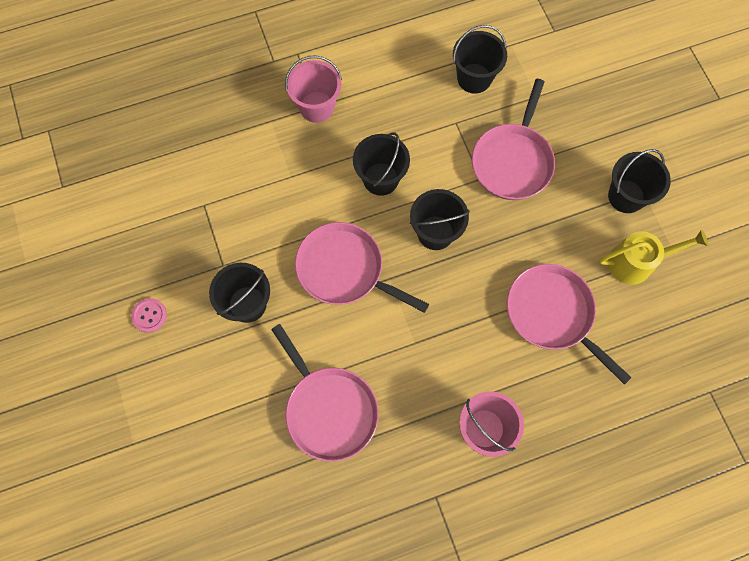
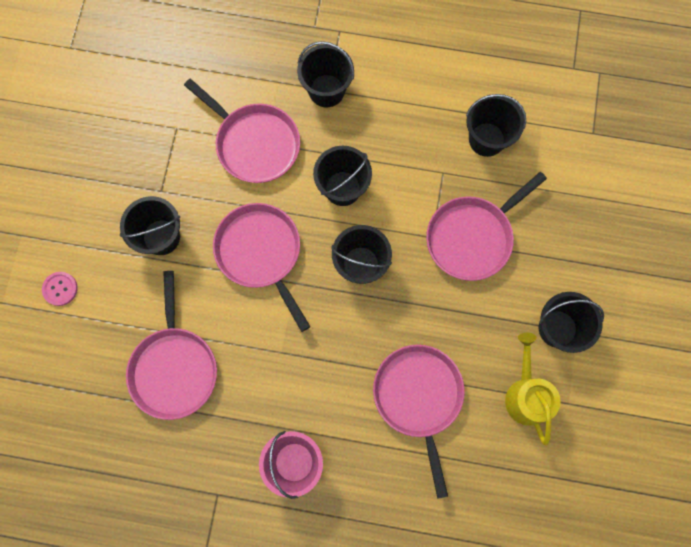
camera: 30 degrees right, 5 degrees up
pink button [131,298,167,333] -> pink button moved to [42,272,78,306]
pink bucket [285,55,342,123] -> black bucket [297,41,354,107]
yellow watering can [599,229,708,285] -> yellow watering can turned 120 degrees counterclockwise [505,333,561,445]
none -> pink pan [184,79,300,183]

